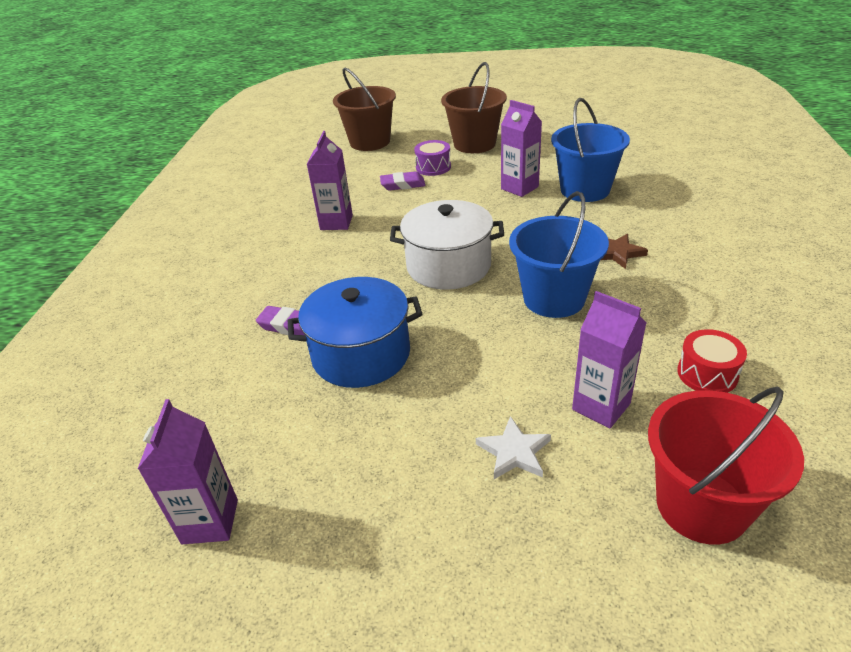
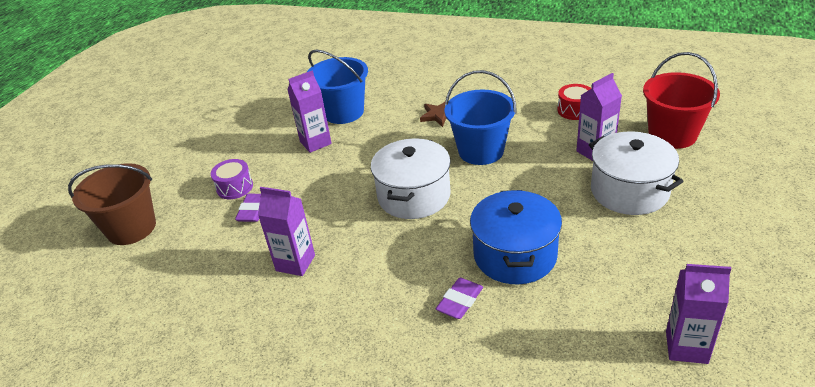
camera: 75 degrees left, 0 degrees up
brown bucket [441,62,507,153] -> none
white star [476,416,551,479] -> white pot [589,131,684,215]

